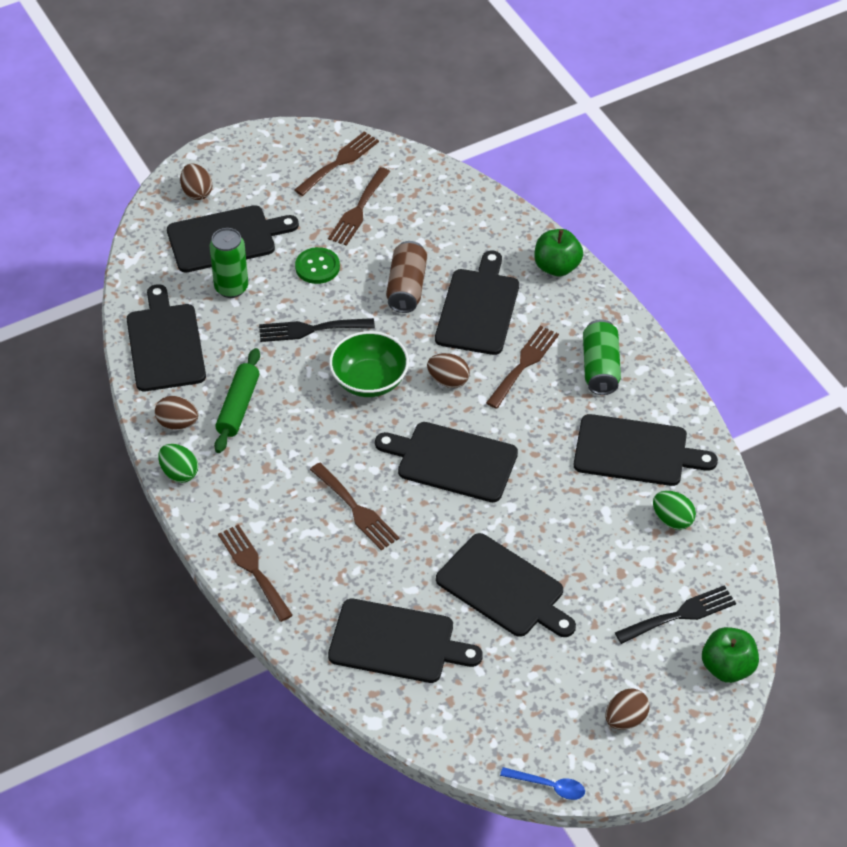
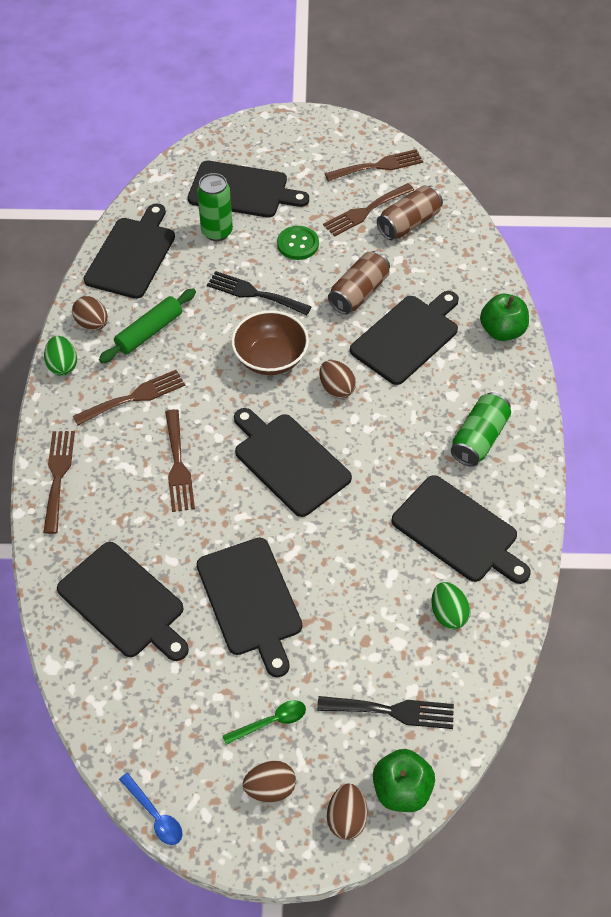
camera: 30 degrees right, 5 degrees up
brown egg [180,164,212,200] -> brown egg moved to [327,784,367,840]
green bowl [329,331,409,397] -> brown bowl [231,310,309,375]
brown fork [486,326,559,409] -> brown fork moved to [73,370,186,426]
none -> green spoon [223,700,306,745]
none -> brown can [377,185,443,240]

